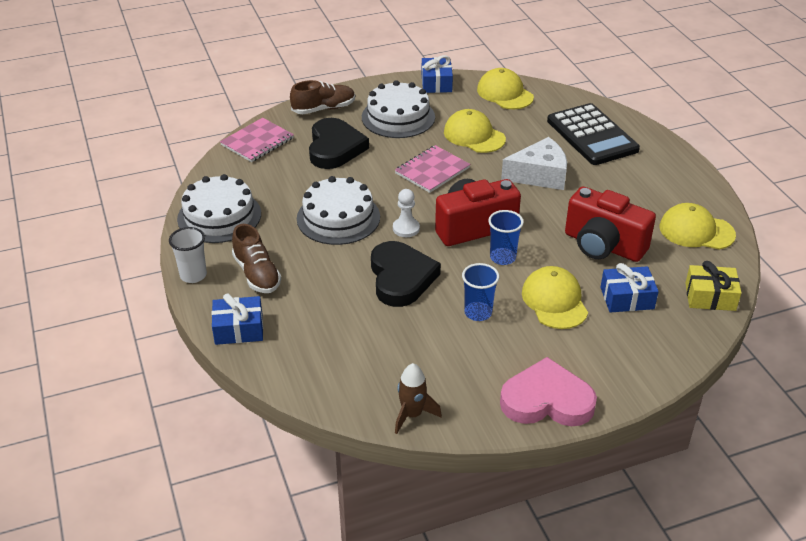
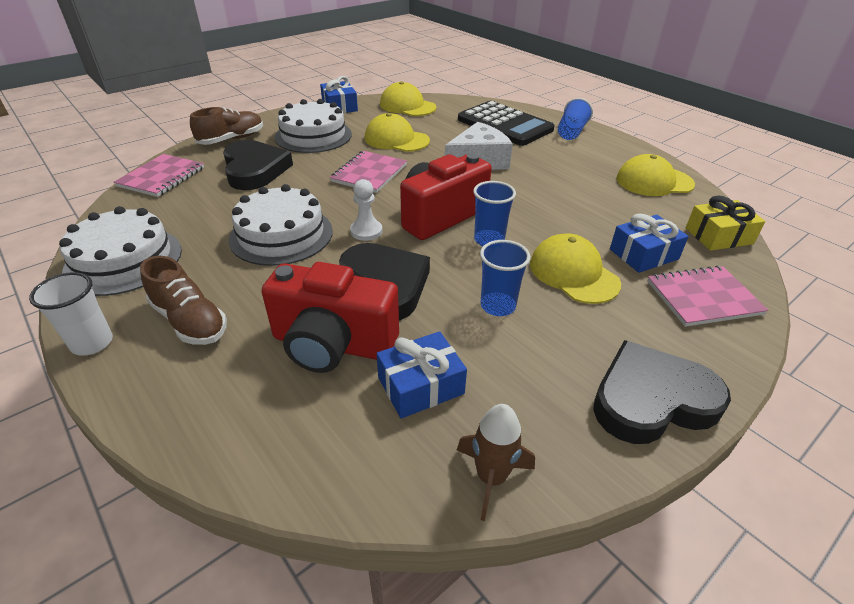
camera: 20 degrees left, 0 degrees up
blue gift [212,293,263,345] -> blue gift moved to [377,331,467,419]
pink heart [500,357,597,426] -> black heart [593,340,731,444]
red camera [565,186,656,262] -> red camera moved to [262,262,399,373]
none -> blue cup [558,98,593,140]
none -> pink notebook [647,266,768,327]

